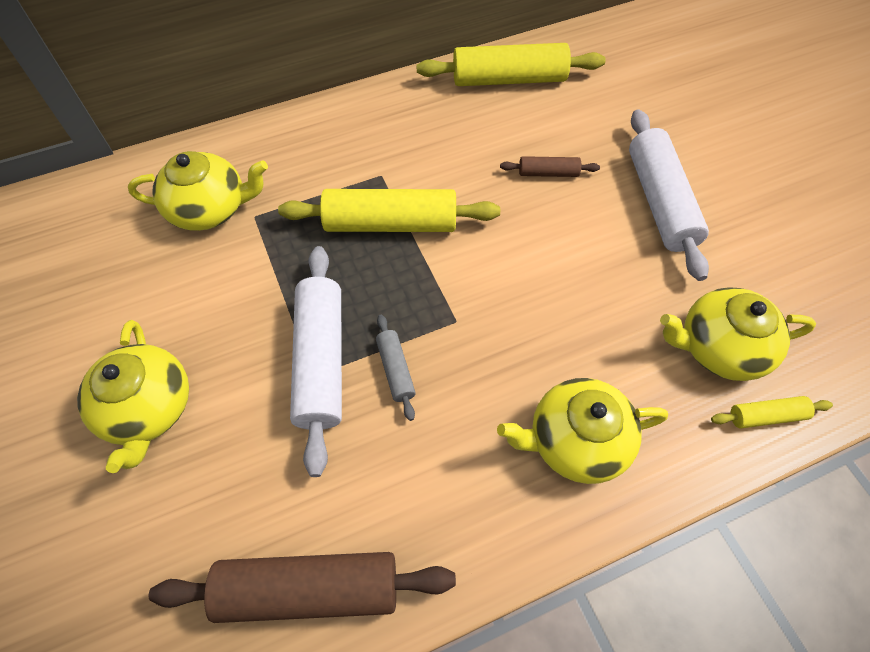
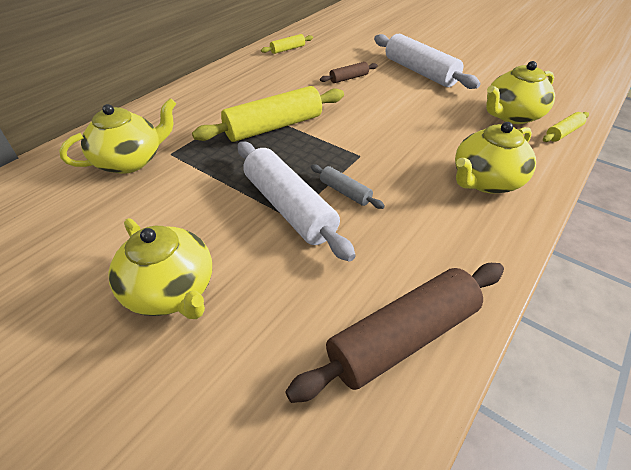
camera: 30 degrees left, 15 degrees down
yellow rolling pin [416,43,605,86] -> yellow rolling pin [261,34,313,54], size x0.48

